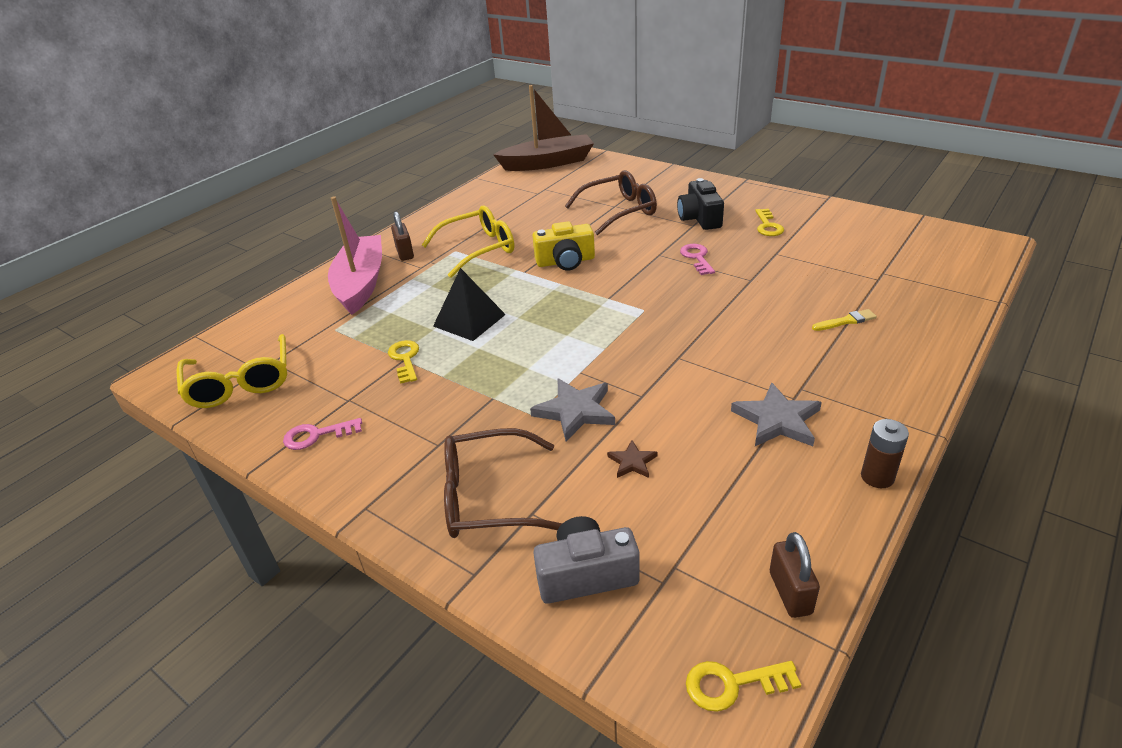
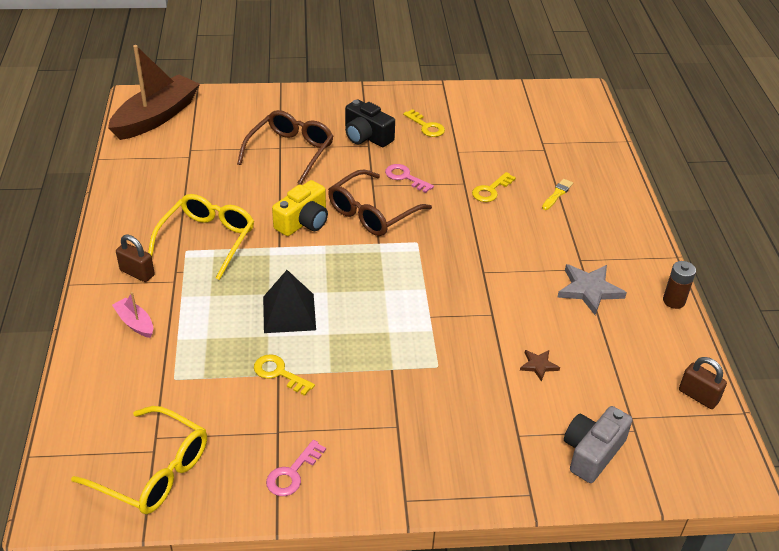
camera: 45 degrees left, 5 degrees up
pink boat [328,196,382,315] -> pink boat [112,292,153,338], size x0.43
brown glasses [444,428,563,538] -> brown glasses moved to [328,169,432,236]
grey star [530,379,615,442] -> none
yellow key [686,661,801,712] -> yellow key moved to [472,172,516,202]

